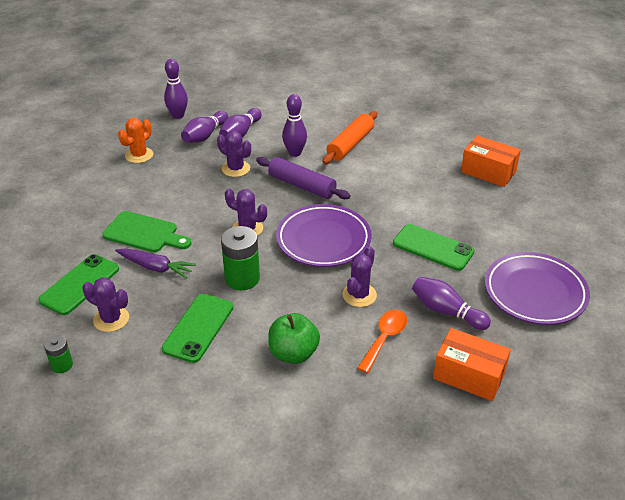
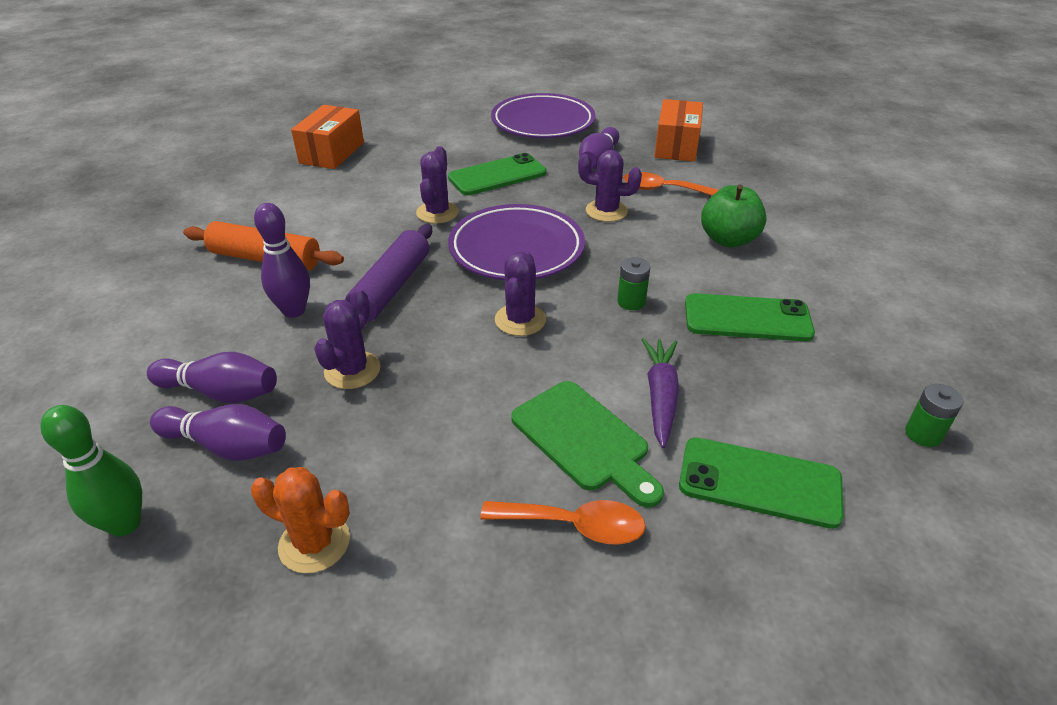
camera: 105 degrees left, 0 degrees up
purple cactus [82,277,129,332] -> purple cactus moved to [416,146,459,224]
green cutting board [102,211,191,252] -> green cutting board turned 135 degrees clockwise [511,381,664,507]
purple bowling pin [164,59,188,119] -> green bowling pin [40,405,142,536]
green battery [221,226,260,290] -> green battery [617,257,650,310], size x0.55
green phone [393,224,475,271] -> green phone turned 45 degrees clockwise [448,153,547,195]
none -> orange spoon [480,500,646,545]

